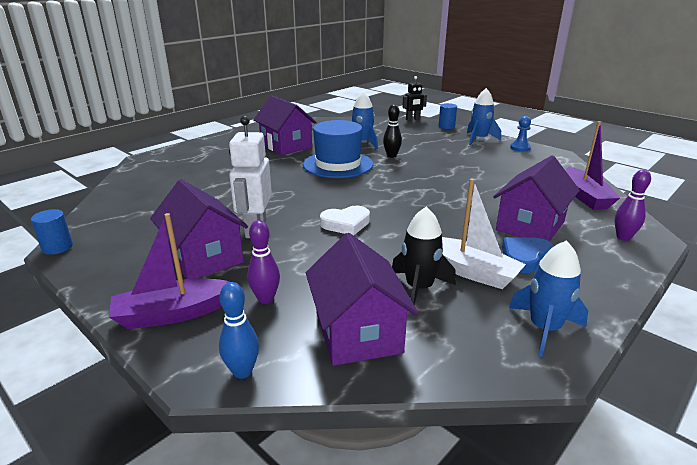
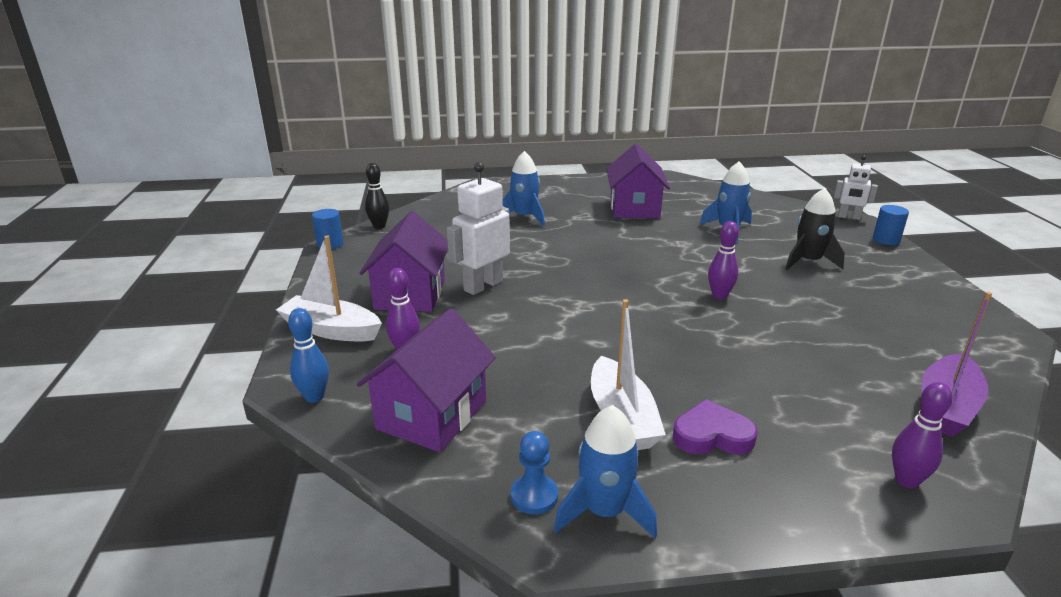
camera: 40 degrees right, 0 degrees up
purple boat [109,213,229,329] -> white boat [276,236,382,341]
blue hat [303,120,373,178] -> none
white heart [320,206,370,236] -> none
black bowling pin [383,104,402,158] -> black bowling pin moved to [365,163,389,229]
black rocket [392,207,456,305] -> black rocket moved to [785,188,845,270]
black robot [402,76,427,121] -> white robot [834,155,878,220]
blue rocket [467,88,501,145] -> blue rocket moved to [503,151,545,226]
purple house [493,156,580,242] -> none
blue heart [502,237,554,273] -> purple heart [673,399,758,454]
blue pawn [510,116,531,152] -> blue pawn moved to [511,431,558,514]
none -> purple bowling pin [708,221,739,299]

